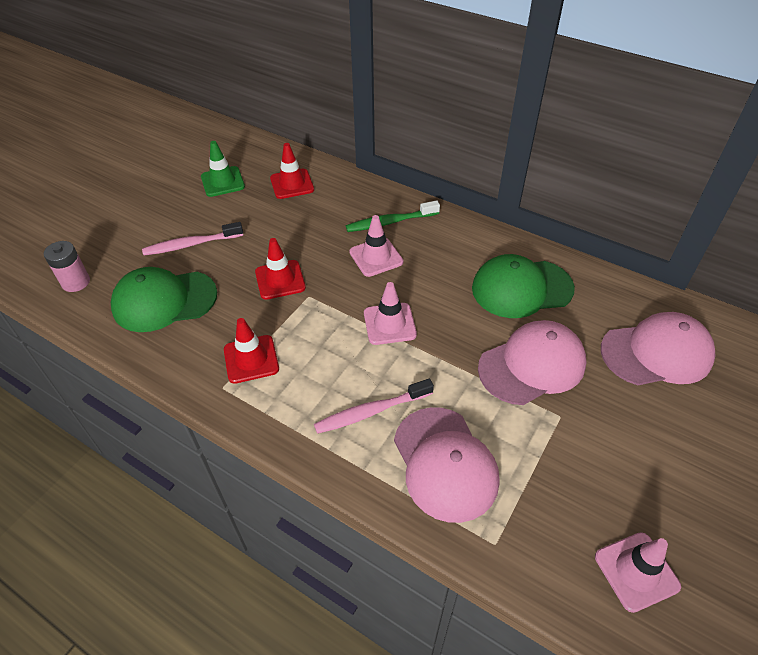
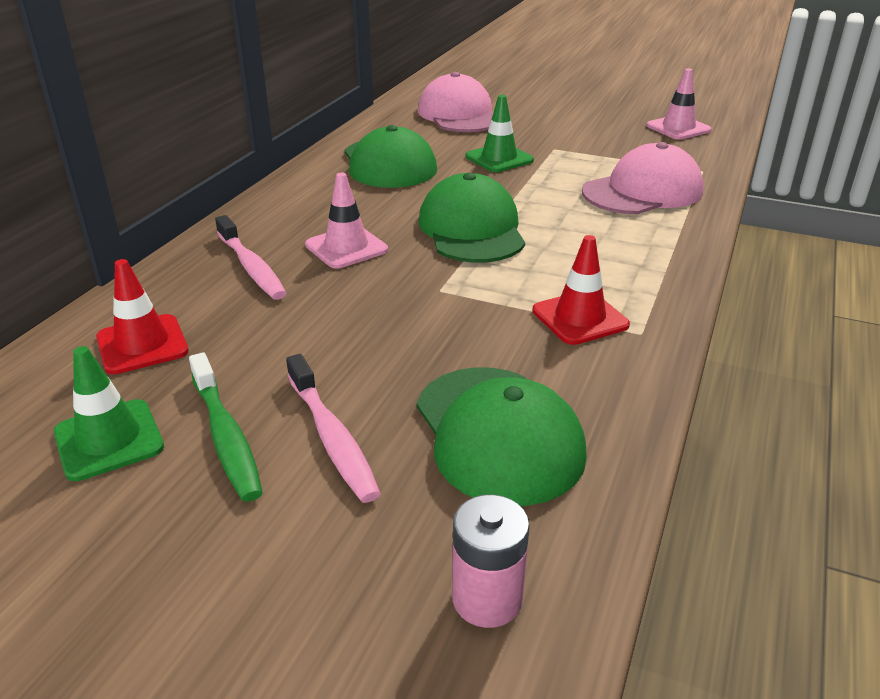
camera: 100 degrees left, 15 degrees down
red traffic cone [255,238,306,300] -> none
pink toothbrush [314,379,434,434] -> pink toothbrush moved to [215,215,287,300]
green toothbrush [346,200,440,232] -> green toothbrush moved to [189,353,263,502]
pink traffic cone [364,282,417,345] -> green cap [419,173,525,263]
pink cap [478,320,586,405] -> green traffic cone [466,95,534,172]

